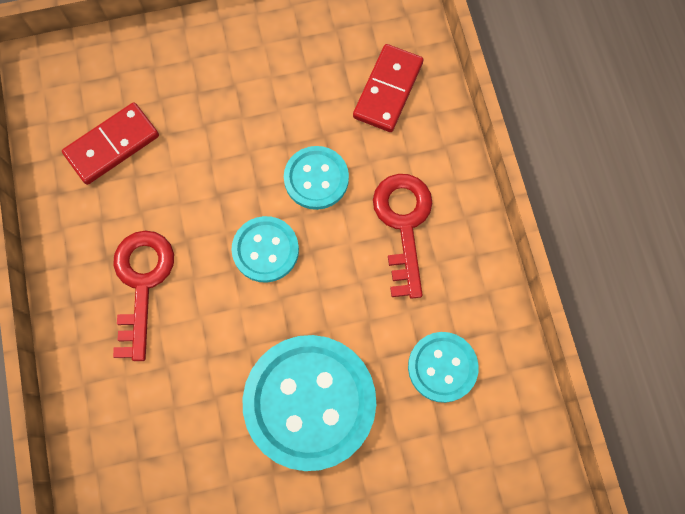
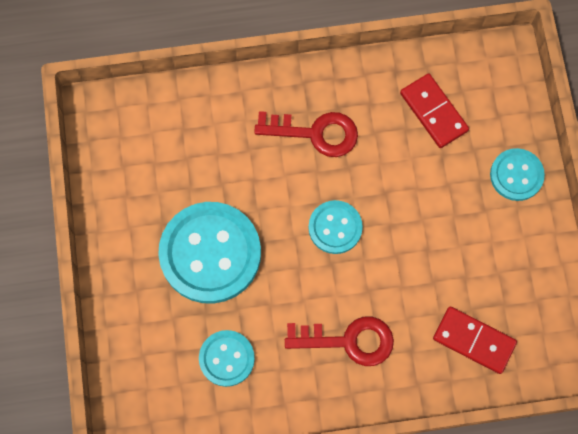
camera: 95 degrees right, 0 degrees up
turquoise button [284,146,349,210] -> turquoise button moved to [490,148,545,201]

